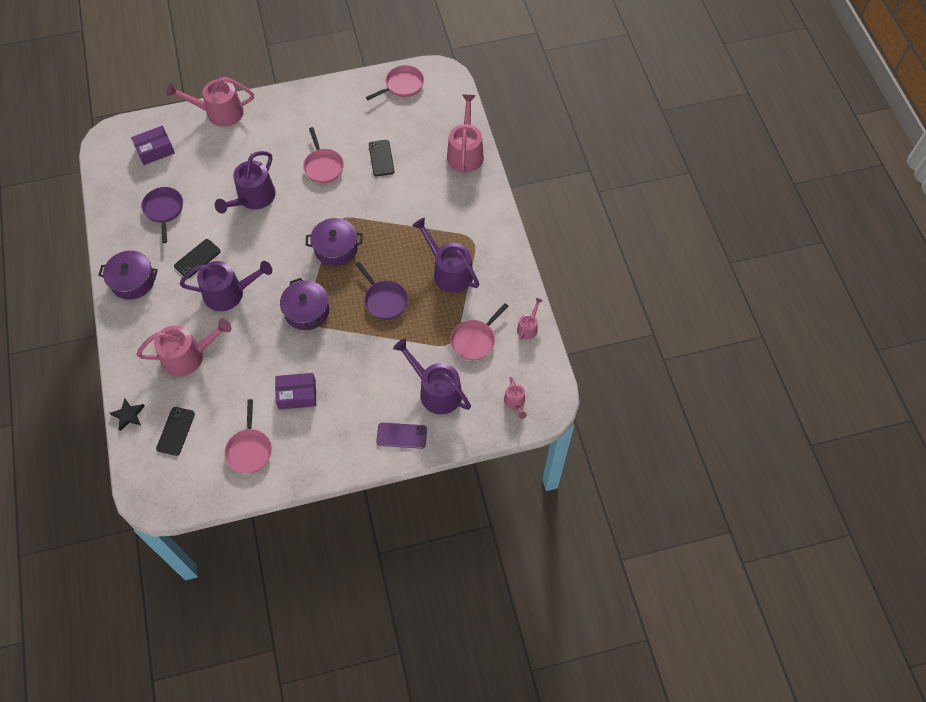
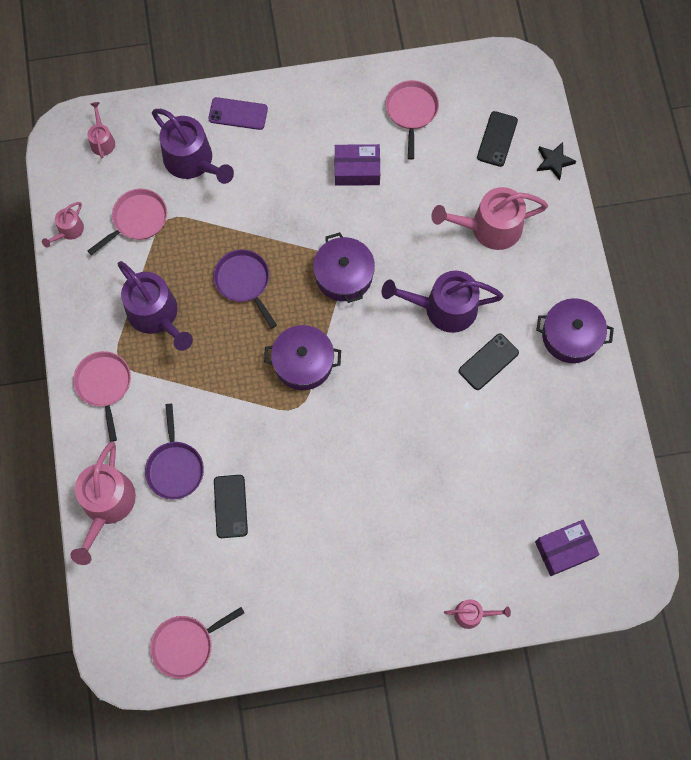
camera: 175 degrees left, 10 degrees up
purple pan [141,187,183,243] -> purple pan moved to [145,404,204,499]
pink watering can [166,77,254,127] -> pink watering can [444,599,511,629], size x0.51
purple watering can [215,151,276,213] -> none
pink pan [303,127,344,183] -> pink pan moved to [73,351,131,442]

